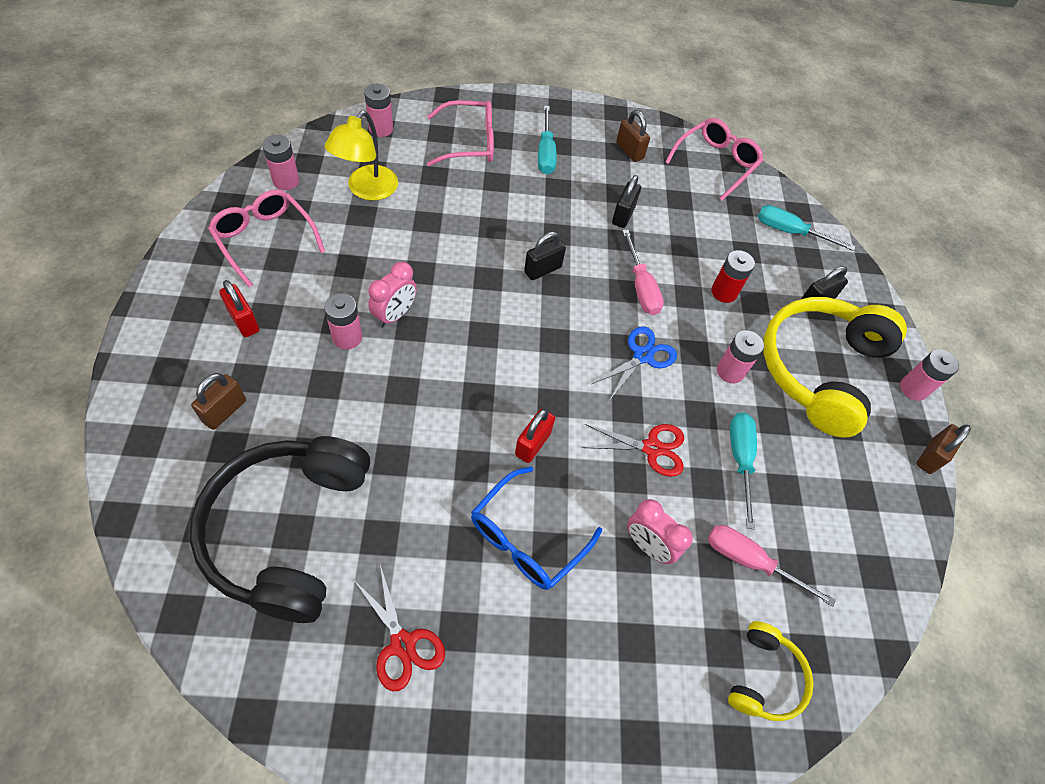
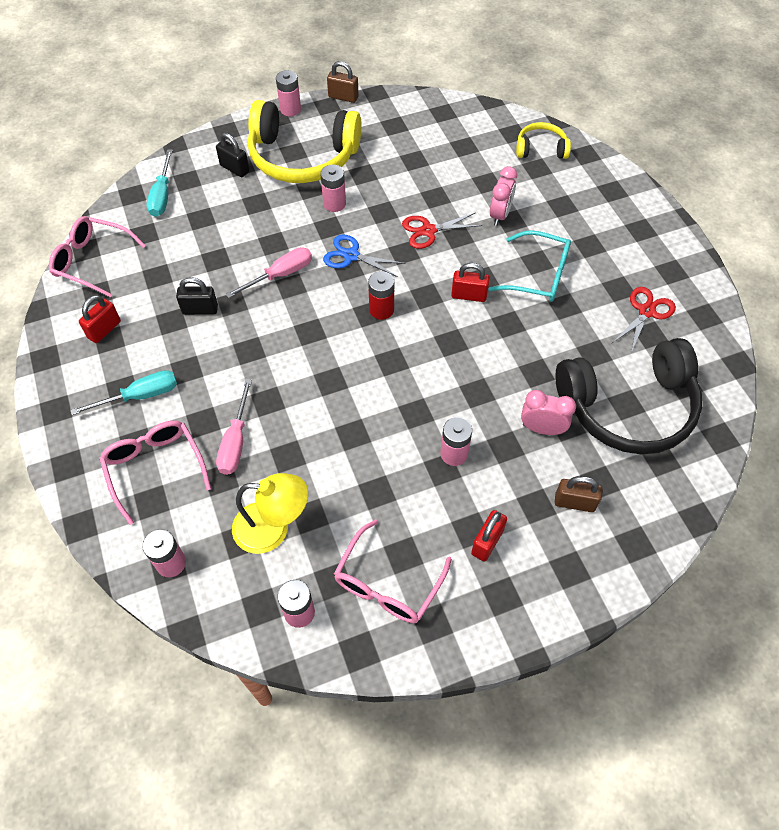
camera: 105 degrees left, 0 degrees up
pink clock [368,262,417,327] -> pink clock moved to [521,390,576,435]
blue glasses [471,467,602,590] -> turquoise glasses [489,230,571,302]
black padlock [524,232,566,280] -> none
red scissors [582,424,684,477] -> red scissors turned 90 degrees counterclockwise [402,212,482,249]
brown padlock [616,110,650,162] -> red padlock [79,295,121,343]
pink screwdriver [708,525,836,607] -> pink screwdriver moved to [216,379,252,475]
red battery [711,250,755,303] -> red battery moved to [368,271,394,320]
turquoise screwdriver [730,412,757,529] -> none

